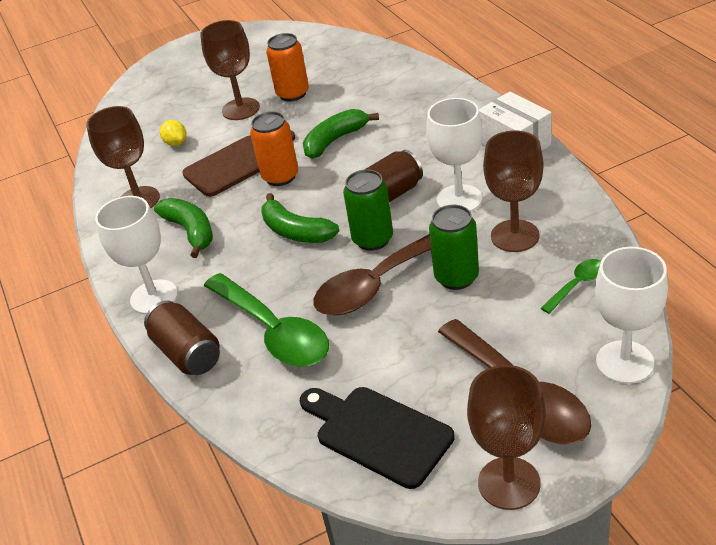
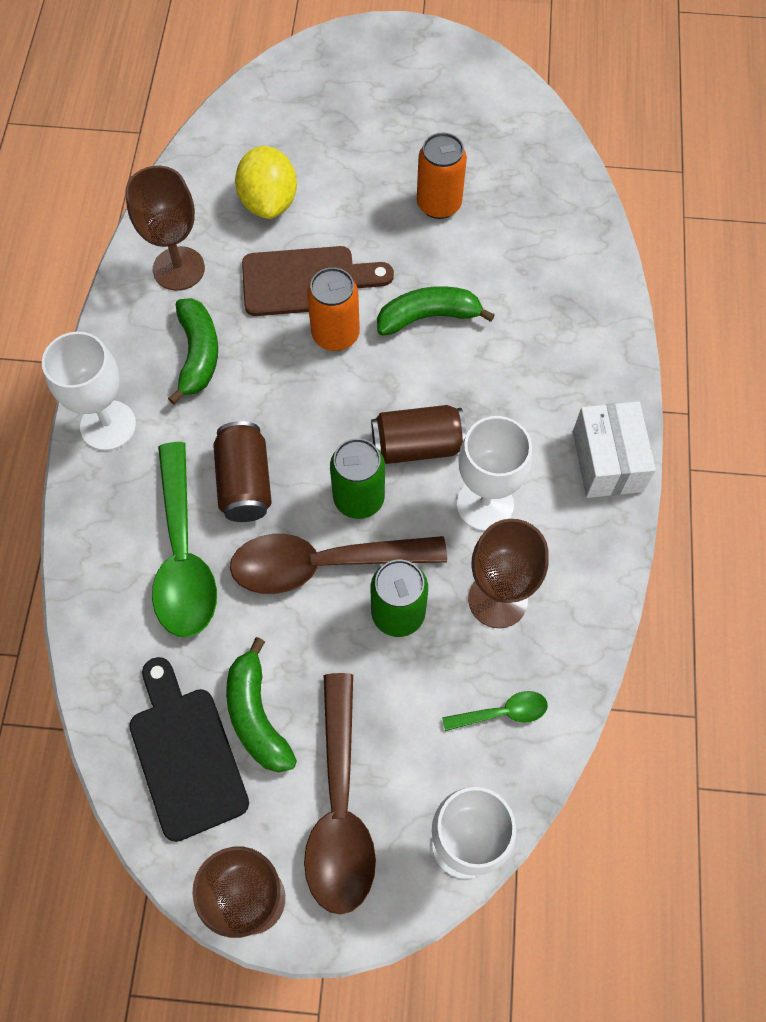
camera: 25 degrees right, 25 degrees up
brown can [144,301,220,375] -> brown can moved to [213,421,272,522]
yellow lemon [160,120,187,146] -> yellow lemon [235,146,297,219], size x1.86
brown goblet [200,20,260,120] -> none
green banana [261,193,339,243] -> green banana moved to [226,637,297,772]

